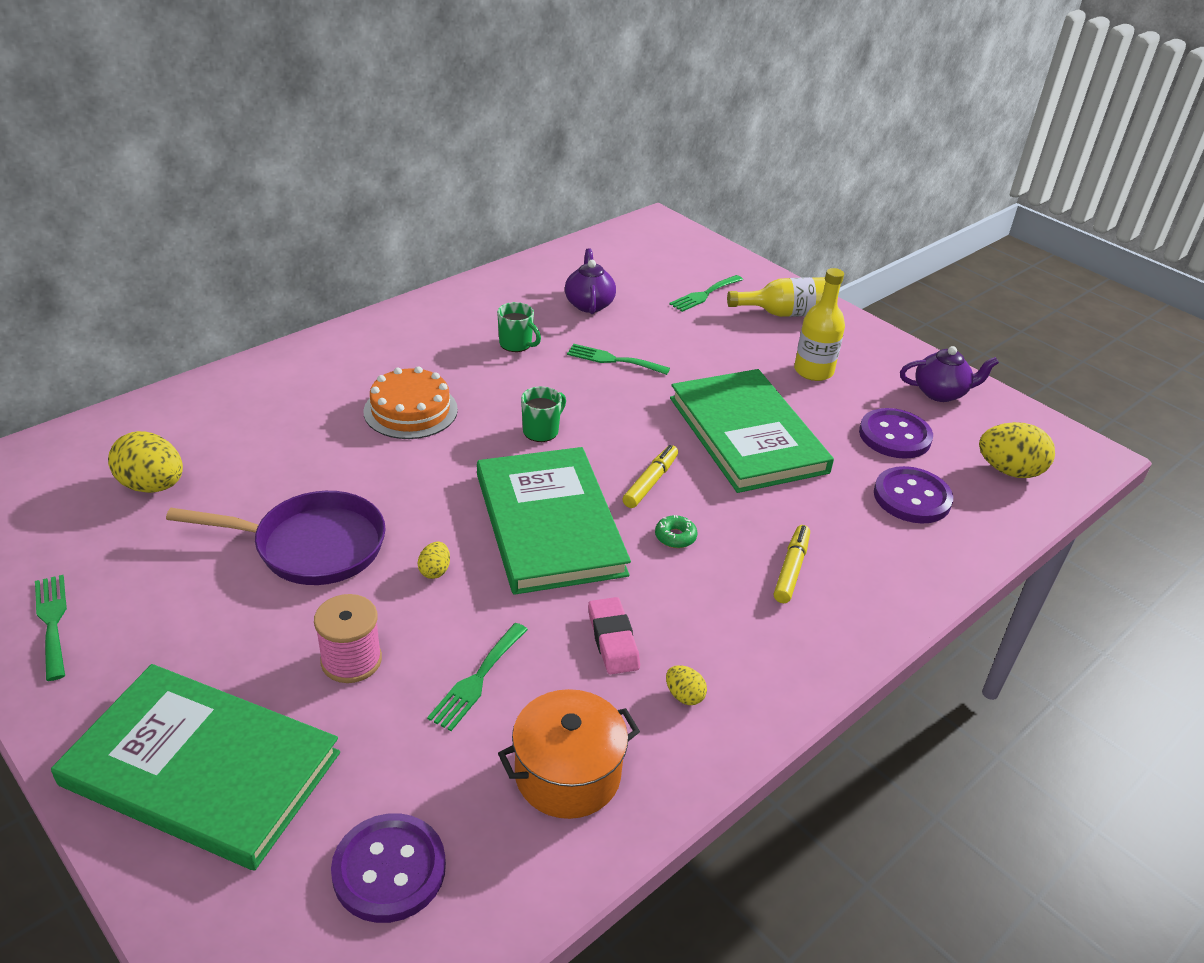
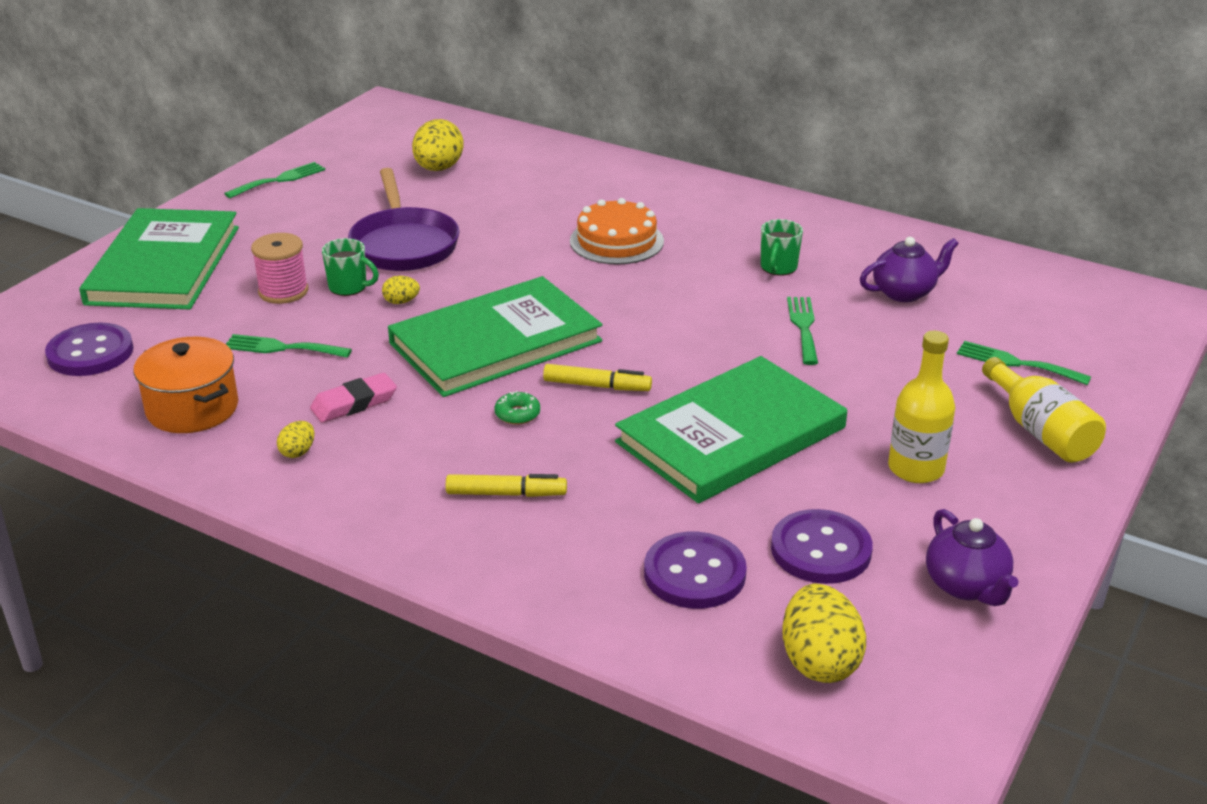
camera: 75 degrees right, 5 degrees down
green mug [521,386,566,442] -> green mug moved to [322,238,379,296]

